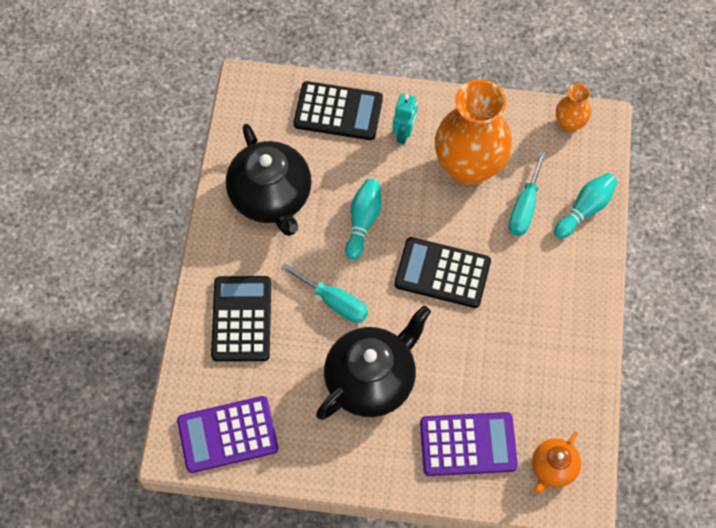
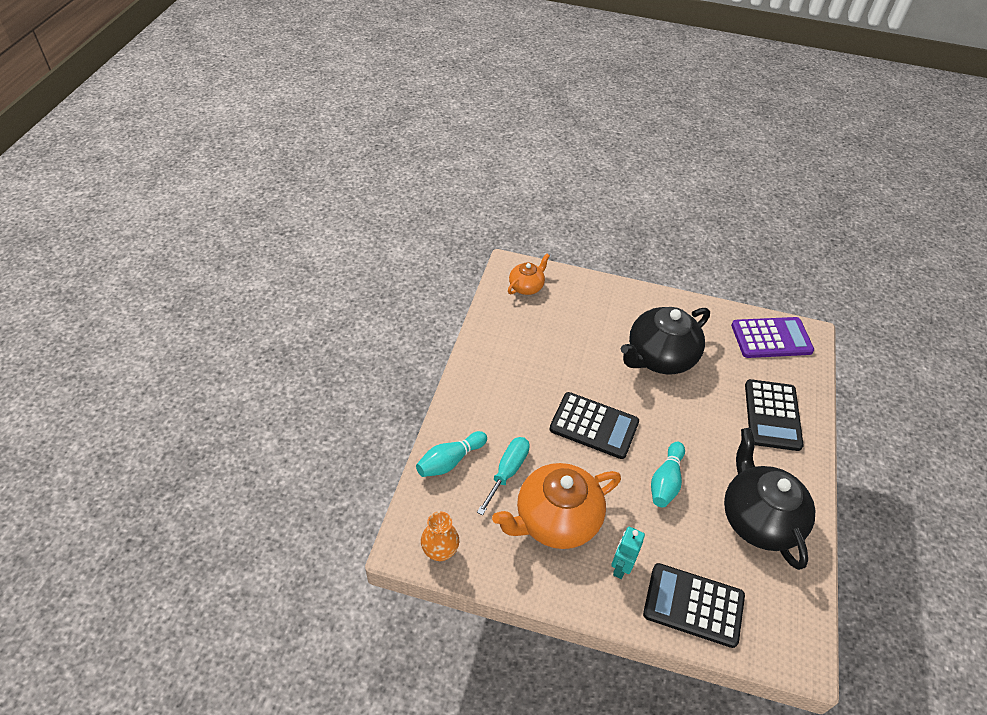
camera: 175 degrees left, 15 degrees down
turquoise screwdriver [281,263,368,323] -> none
purple calculator [420,412,518,476] -> none
orange vase [435,79,512,185] -> orange teapot [492,463,621,549]

